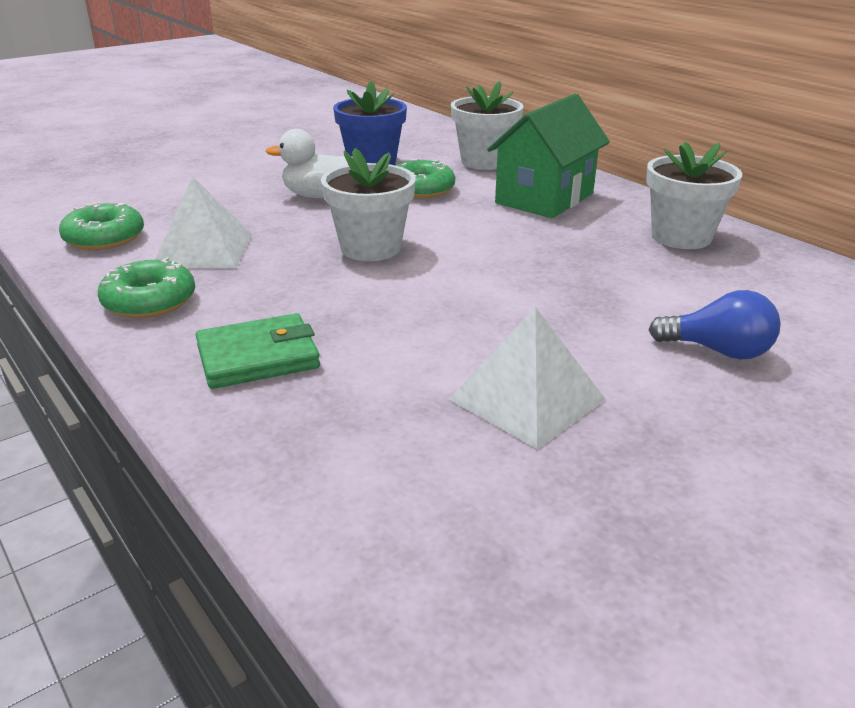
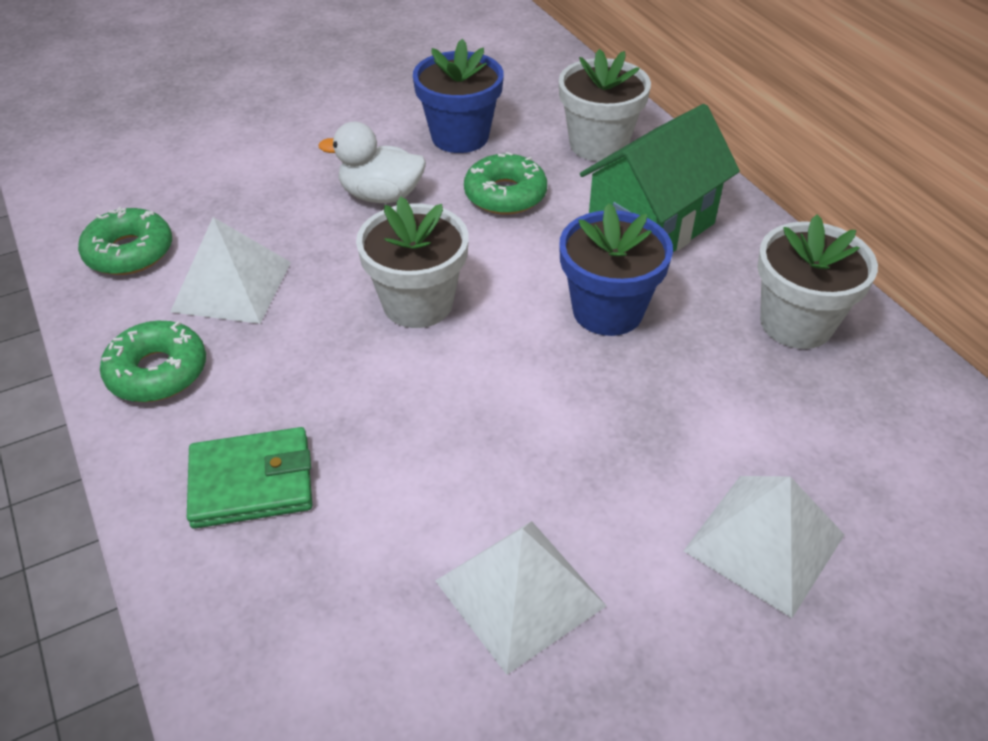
camera: 10 degrees right, 15 degrees up
blue light bulb [649,290,781,360] -> white pyramid [684,476,845,618]
none -> blue flower pot [559,203,673,336]

